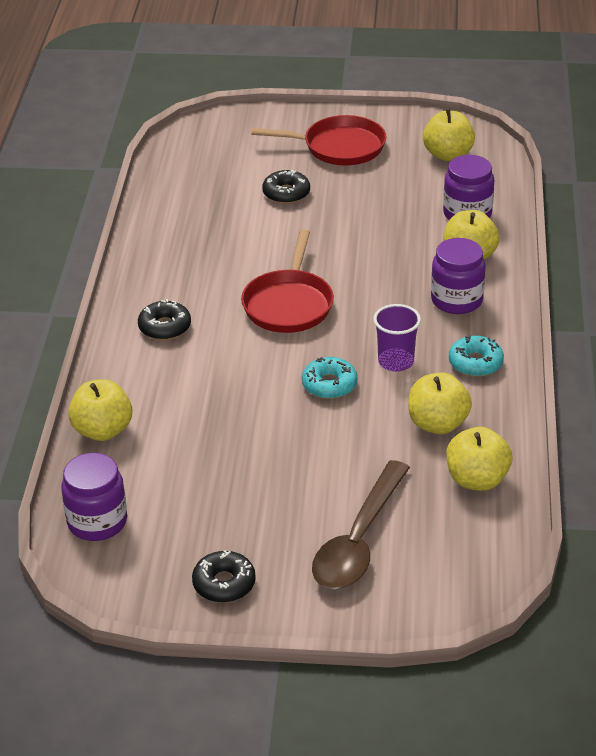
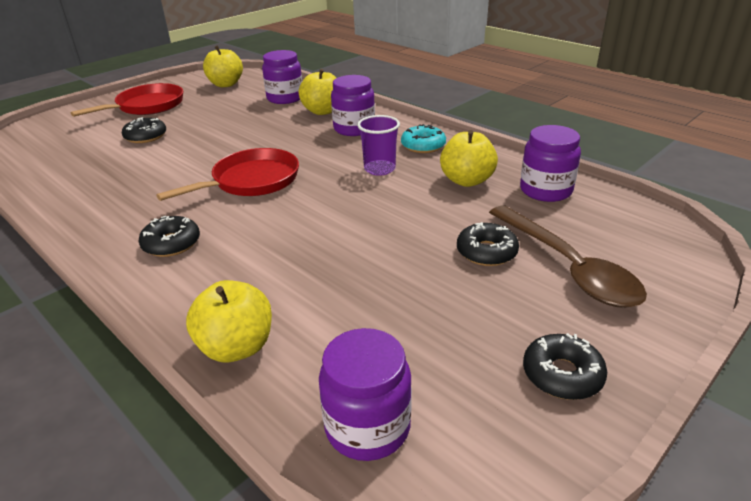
camera: 50 degrees left, 5 degrees down
red pan [241,229,334,333] -> red pan turned 90 degrees counterclockwise [156,148,299,201]
turquoise donut [302,357,358,399] -> none
yellow apple [446,427,512,491] -> purple jar [520,125,581,202]
none -> black donut [457,222,519,266]

